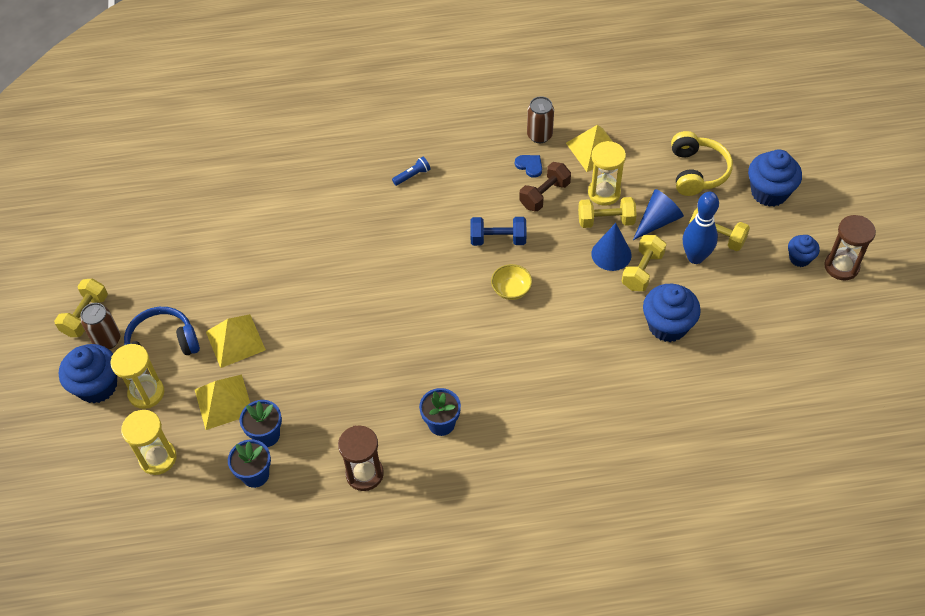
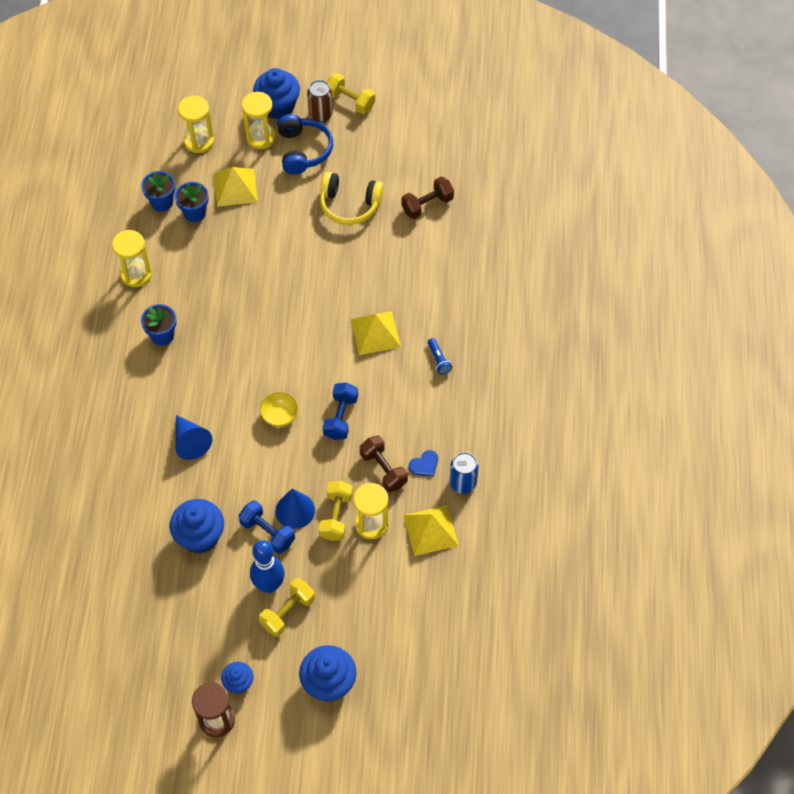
camera: 100 degrees right, 5 degrees up
yellow pyramid [206,314,266,368] -> yellow pyramid moved to [350,311,401,355]
brown hourglass [338,425,384,491] -> yellow hourglass [112,230,152,287]
brown can [527,96,554,143] -> blue can [449,452,479,494]
yellow dumbbell [622,235,666,291] -> blue dumbbell [238,500,295,554]
blue cone [633,189,684,240] -> blue cone moved to [175,415,212,460]
yellow headphones [671,131,733,196] -> yellow headphones moved to [320,172,384,225]
none -> brown dumbbell [401,176,454,219]

